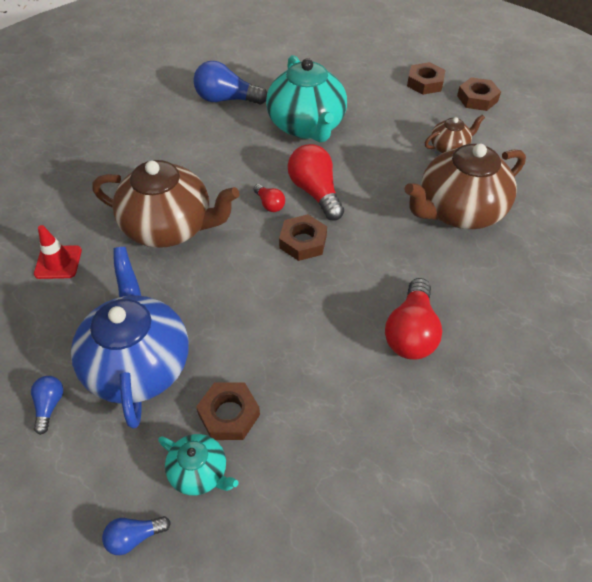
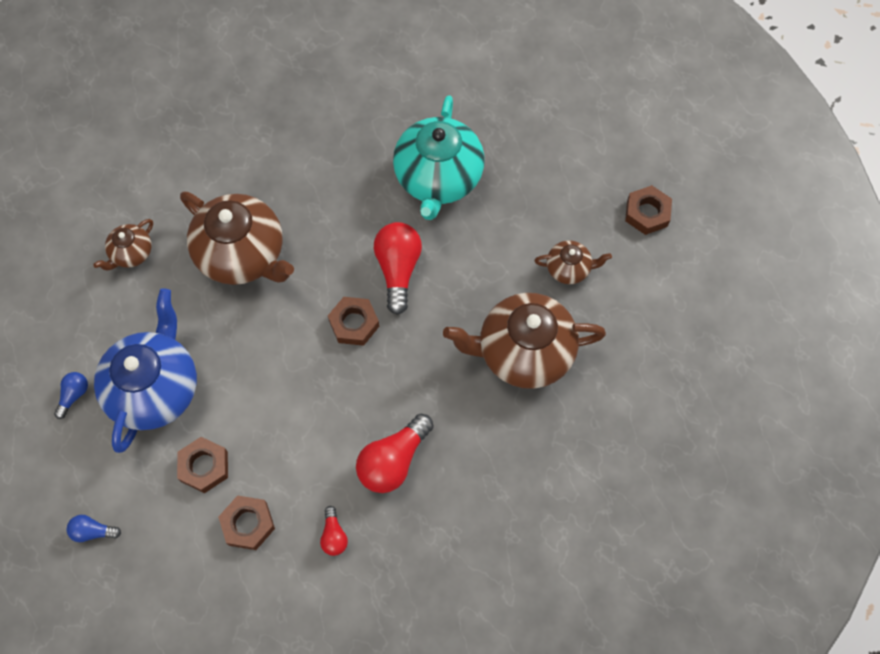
camera: 25 degrees right, 15 degrees up
red traffic cone [34,225,82,279] -> brown teapot [93,219,153,270]
turquoise teapot [158,434,239,495] -> none
blue light bulb [193,61,267,105] -> none
red light bulb [254,184,285,212] -> red light bulb moved to [320,506,348,556]
brown nut [407,62,445,95] -> brown nut moved to [218,495,275,550]

